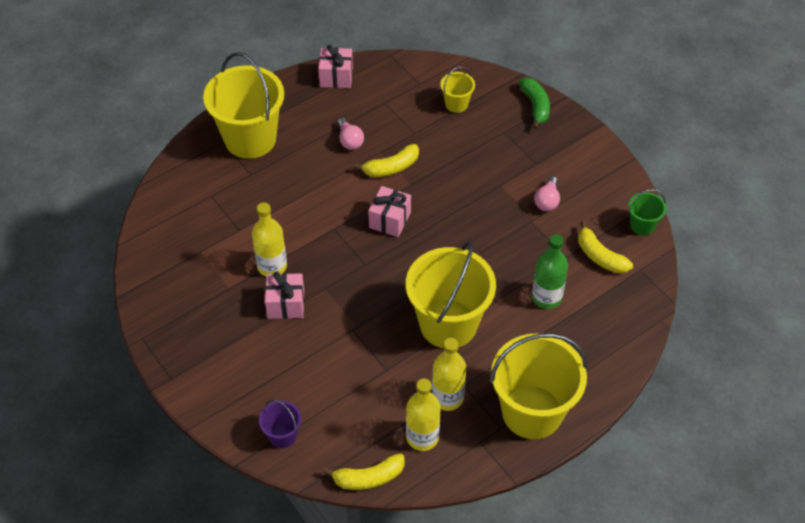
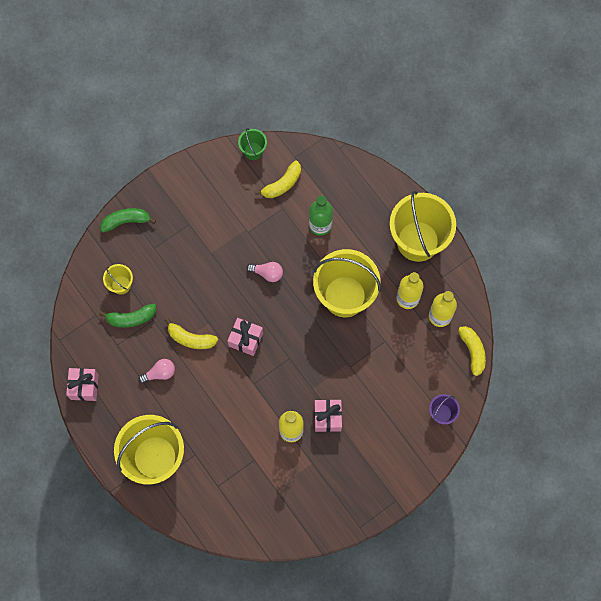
camera: 90 degrees left, 20 degrees up
yellow banana [354,144,419,177] -> yellow banana turned 135 degrees clockwise [165,318,218,349]
pink light bulb [534,176,560,211] -> pink light bulb moved to [247,262,283,282]
none -> green banana [99,304,156,328]

